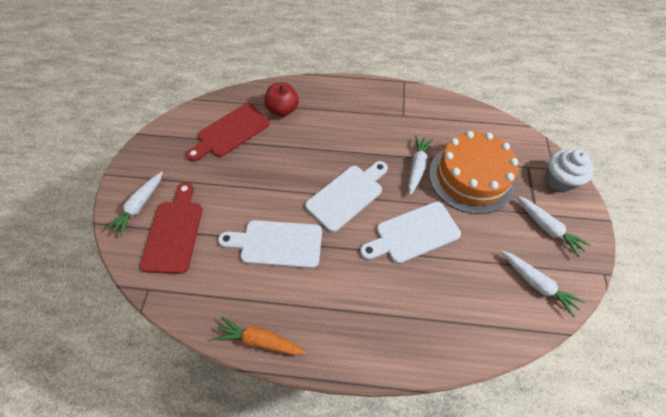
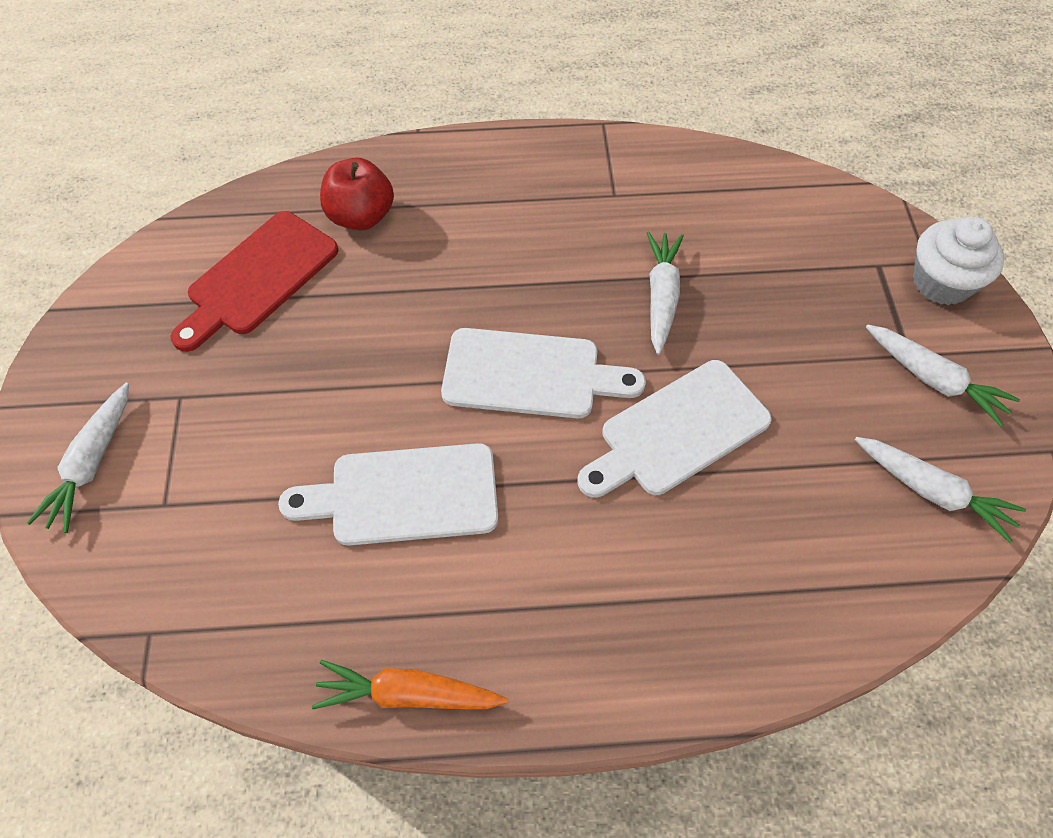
camera: 10 degrees left, 0 degrees up
red cutting board [140,182,202,274] -> none
white cutting board [305,161,388,232] -> white cutting board turned 60 degrees clockwise [441,328,646,418]
orange cake [429,131,518,214] -> none

